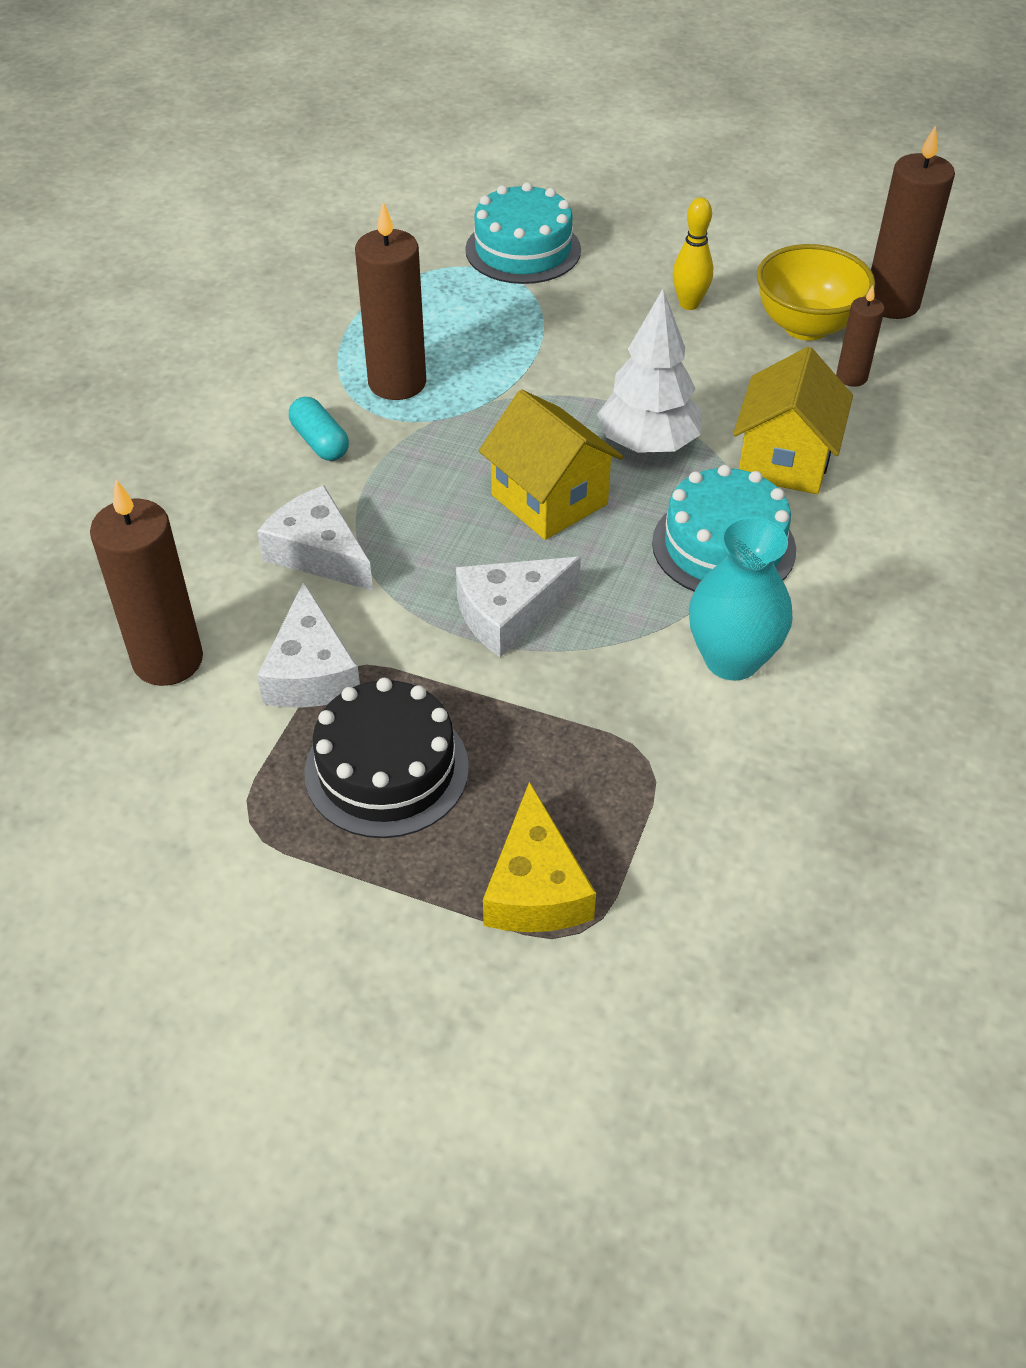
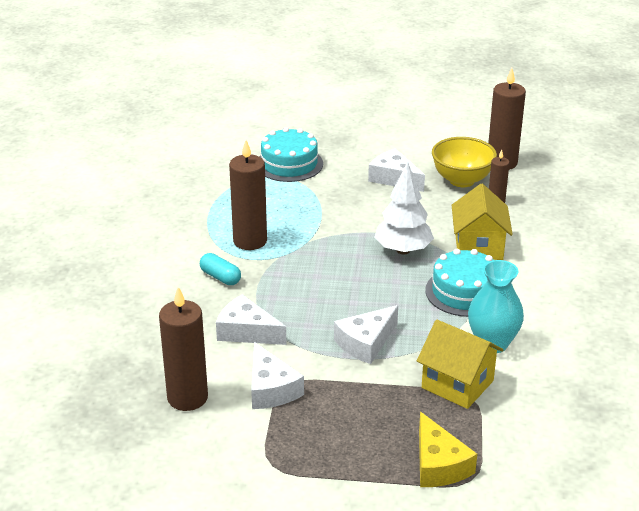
camera: 15 degrees left, 15 degrees down
black cake [304,678,469,838] -> none
yellow house [479,390,623,540] -> yellow house moved to [417,320,503,409]
yellow bowling pin [673,197,713,310] -> white cheese [368,148,425,192]

